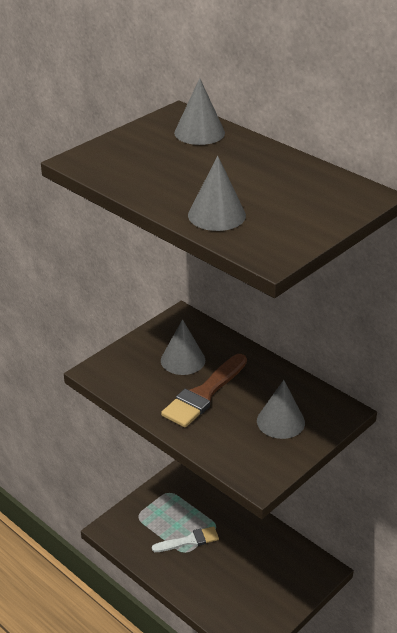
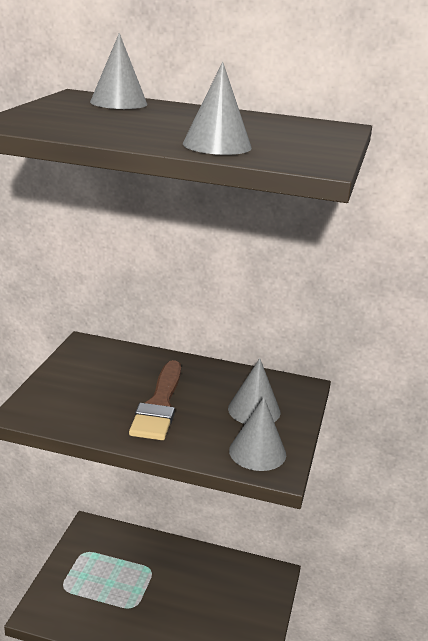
camera: 30 degrees left, 10 degrees down
white brush [152,526,219,552] -> none
grey cone [161,319,205,375] -> grey cone moved to [229,397,286,471]

